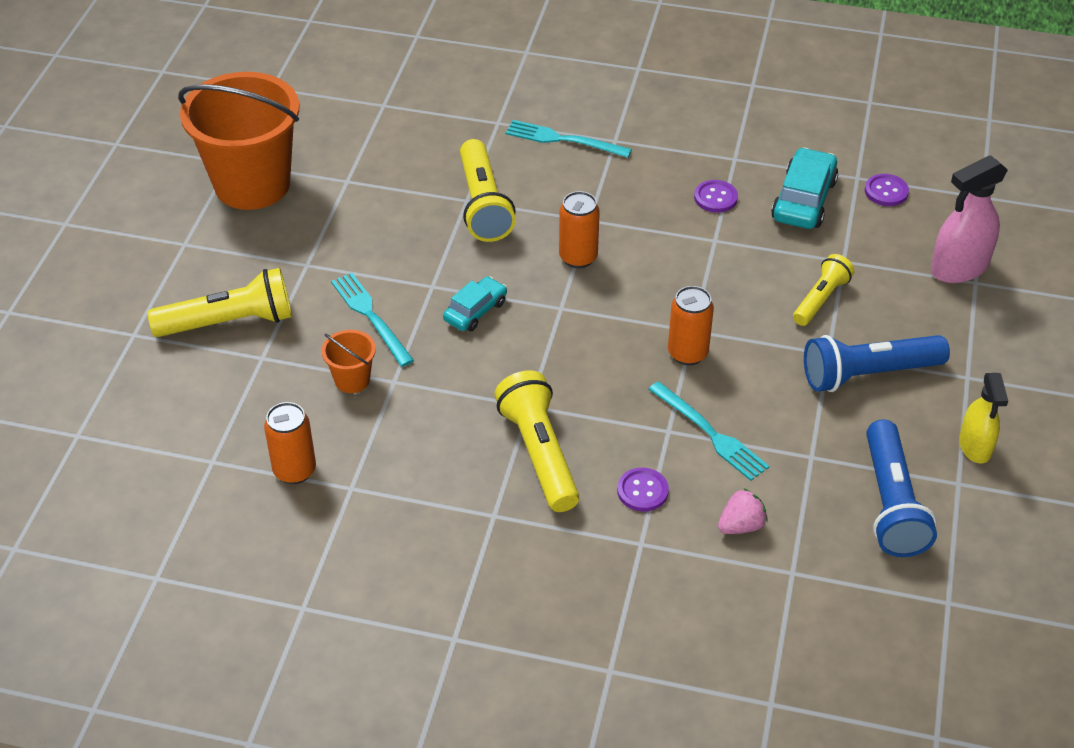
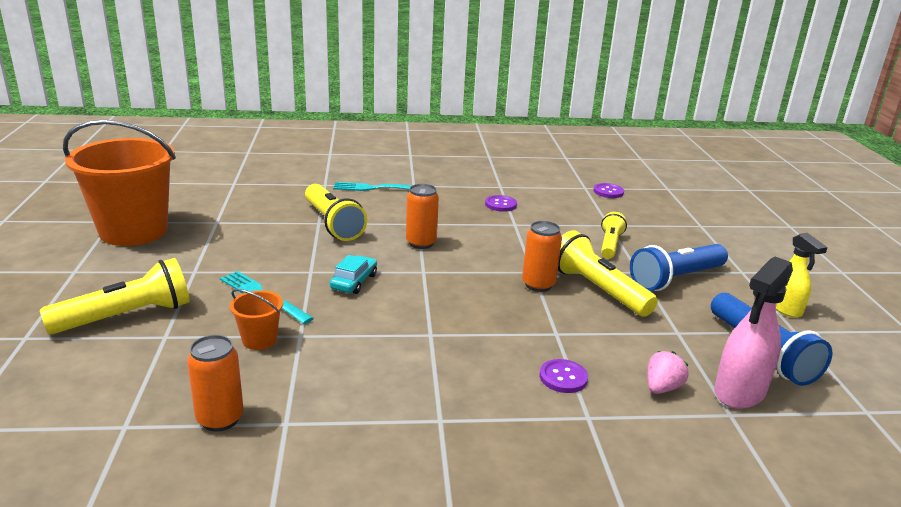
camera: 20 degrees left, 20 degrees down
yellow flashlight [494,370,579,512] -> yellow flashlight moved to [558,230,658,317]
turquoise fork [649,381,769,481] -> none
turquoise car [771,147,838,229] -> none
pink spray bottle [931,155,1008,283] -> pink spray bottle moved to [714,257,793,409]

